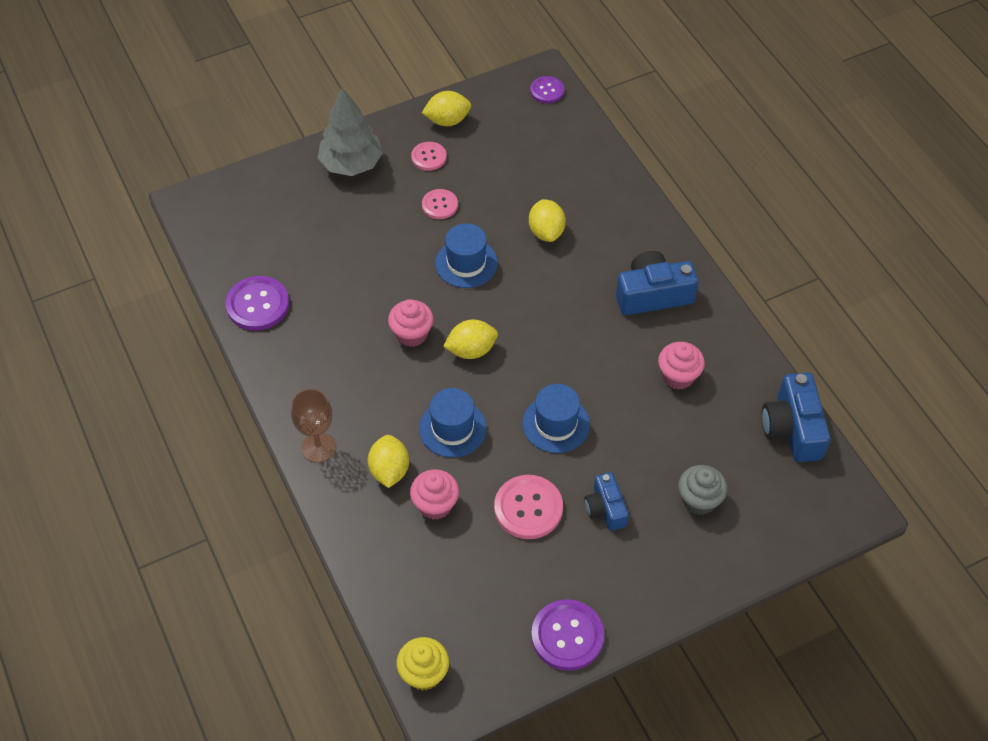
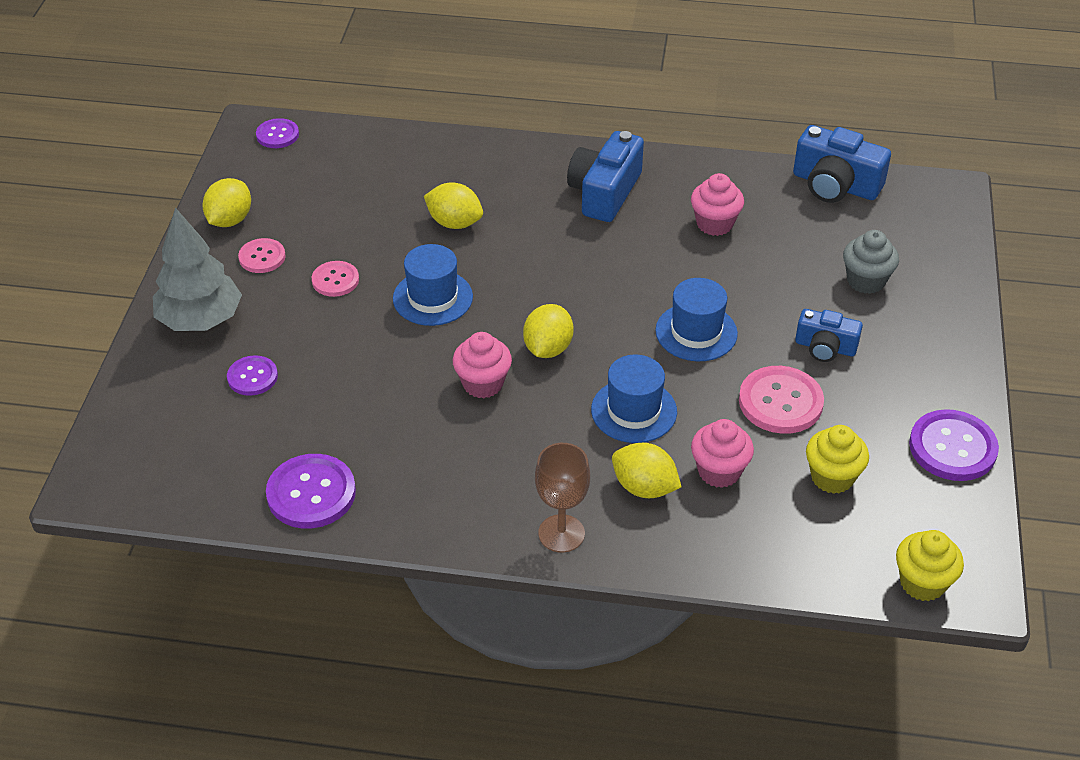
camera: 55 degrees left, 10 degrees down
none -> purple button [227,355,278,396]
none -> yellow cupcake [806,425,869,494]

